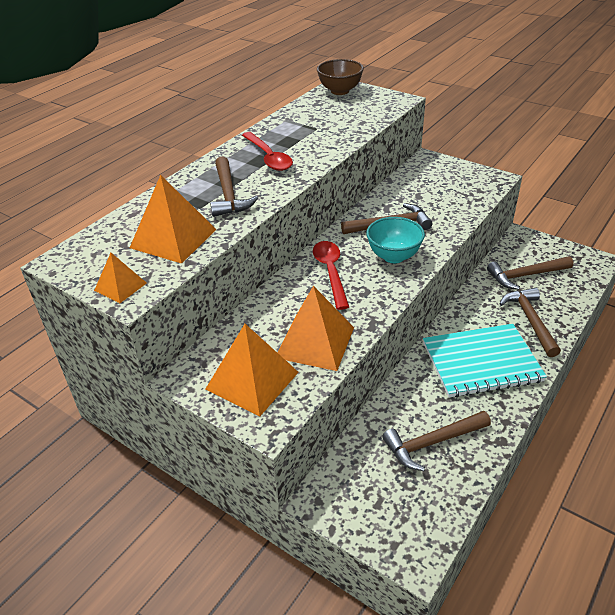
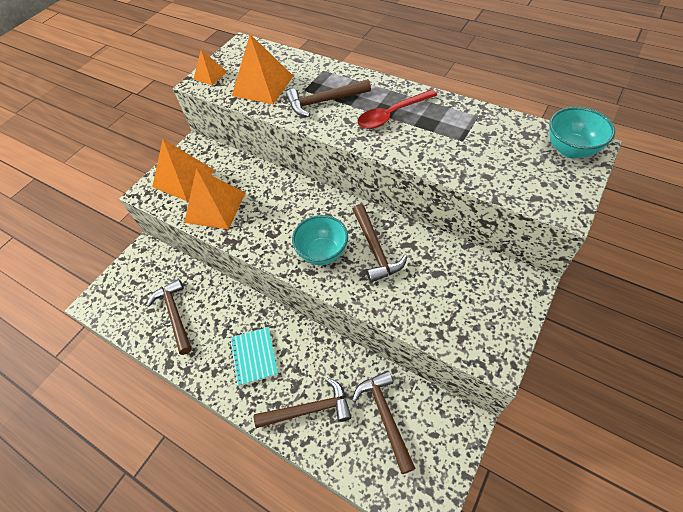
camera: 90 degrees right, 15 degrees up
red spoon [313,241,349,310] -> none
brown bowl [317,59,364,95] -> turquoise bowl [549,107,615,158]
turquoise notebook [423,324,547,398] -> turquoise notebook [230,327,278,386], size x0.58

